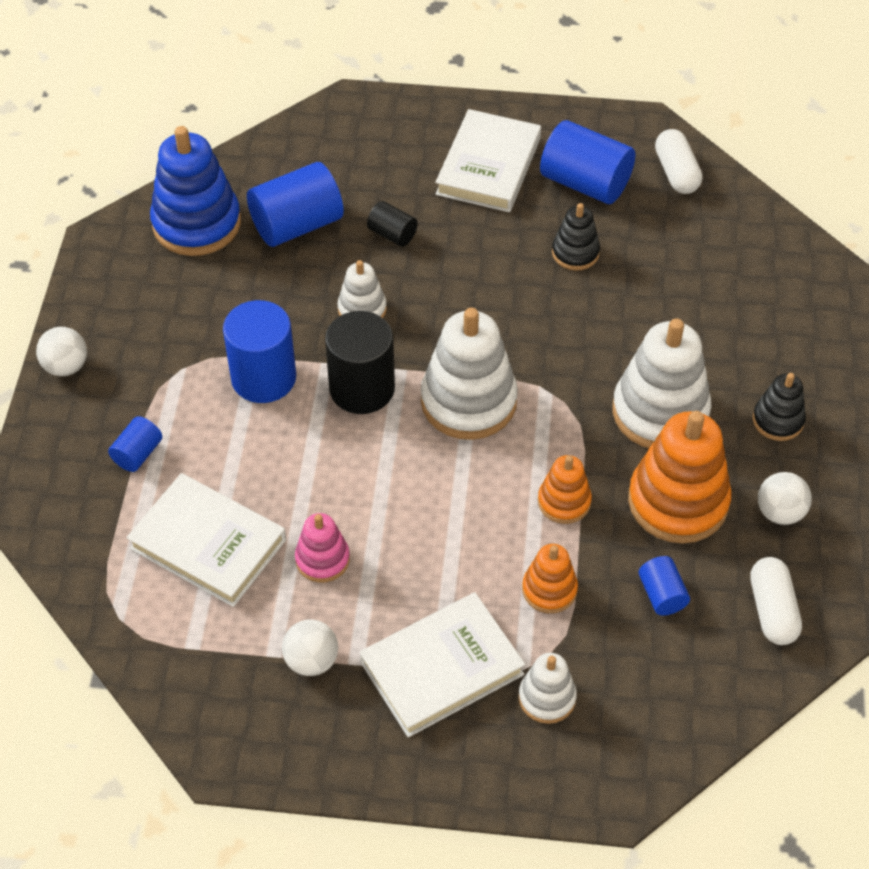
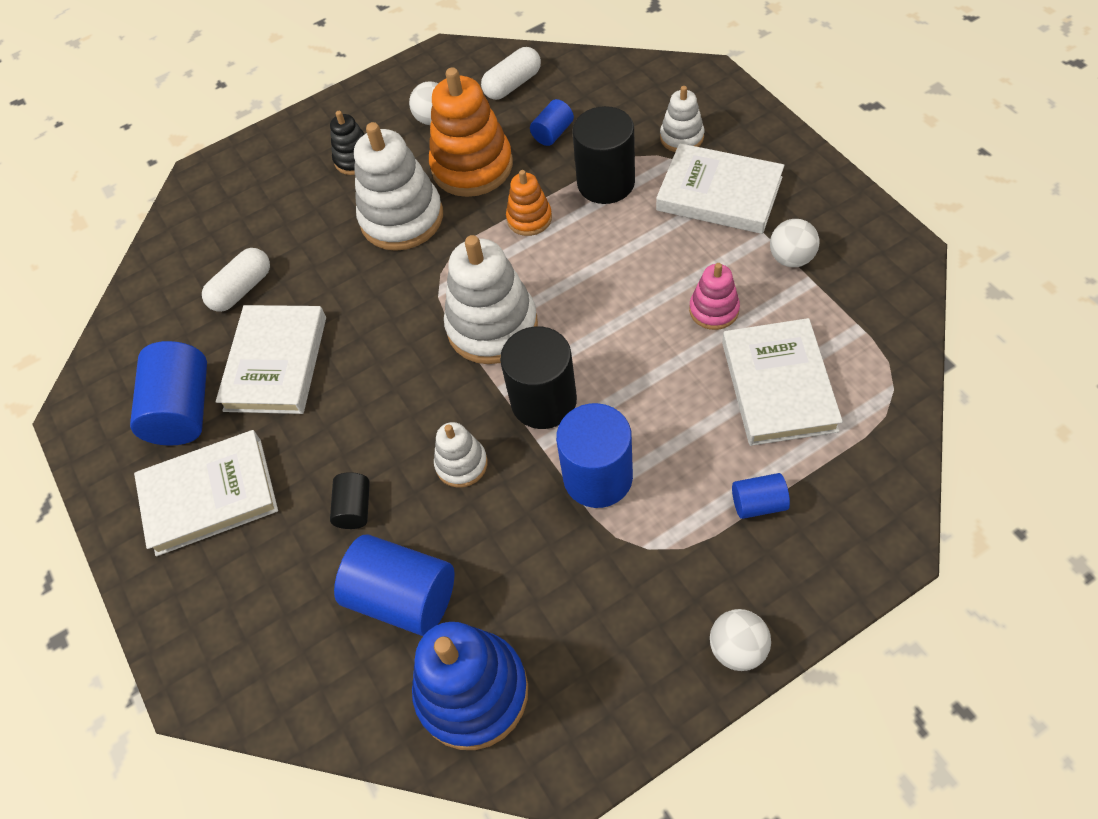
camera: 120 degrees left, 5 degrees up
orange stacking toy [522,544,578,613] -> black cylinder [572,106,635,204]
black stacking toy [552,203,600,271] -> white book [216,305,326,414]
white capsule [655,129,702,194] -> white capsule moved to [202,248,270,312]

